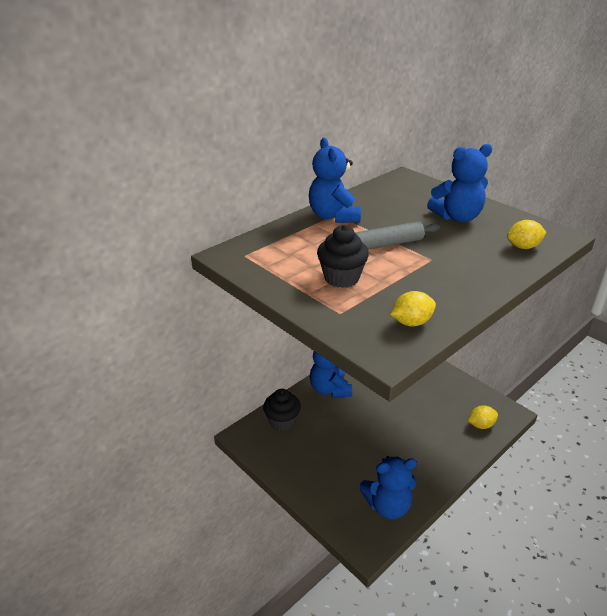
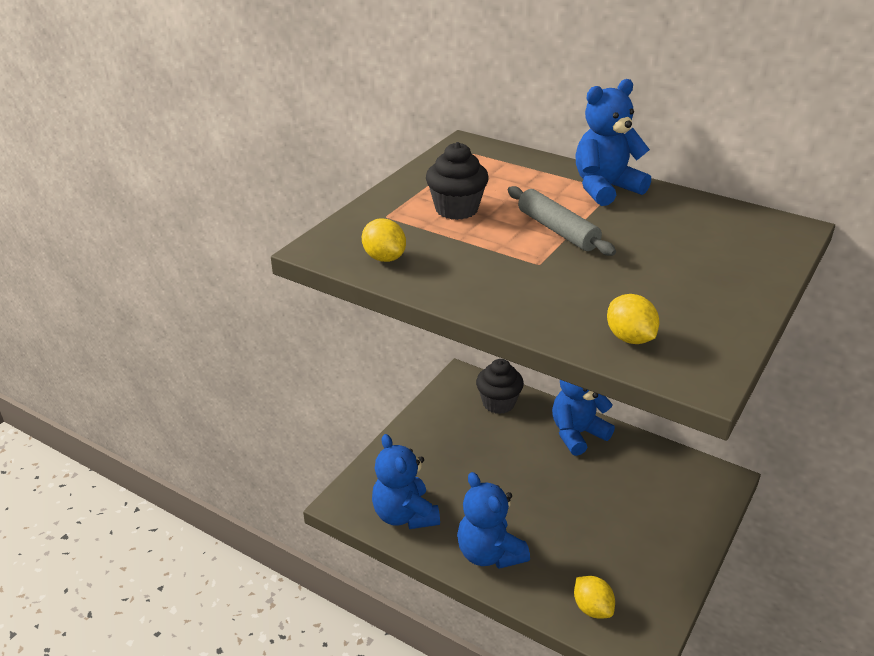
camera: 75 degrees right, 0 degrees up
blue teddy bear [427,144,492,222] -> blue teddy bear moved to [457,472,530,569]

